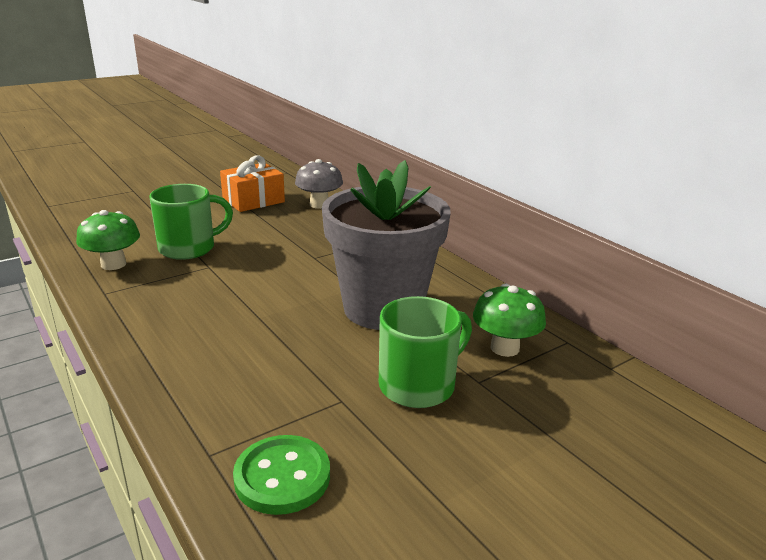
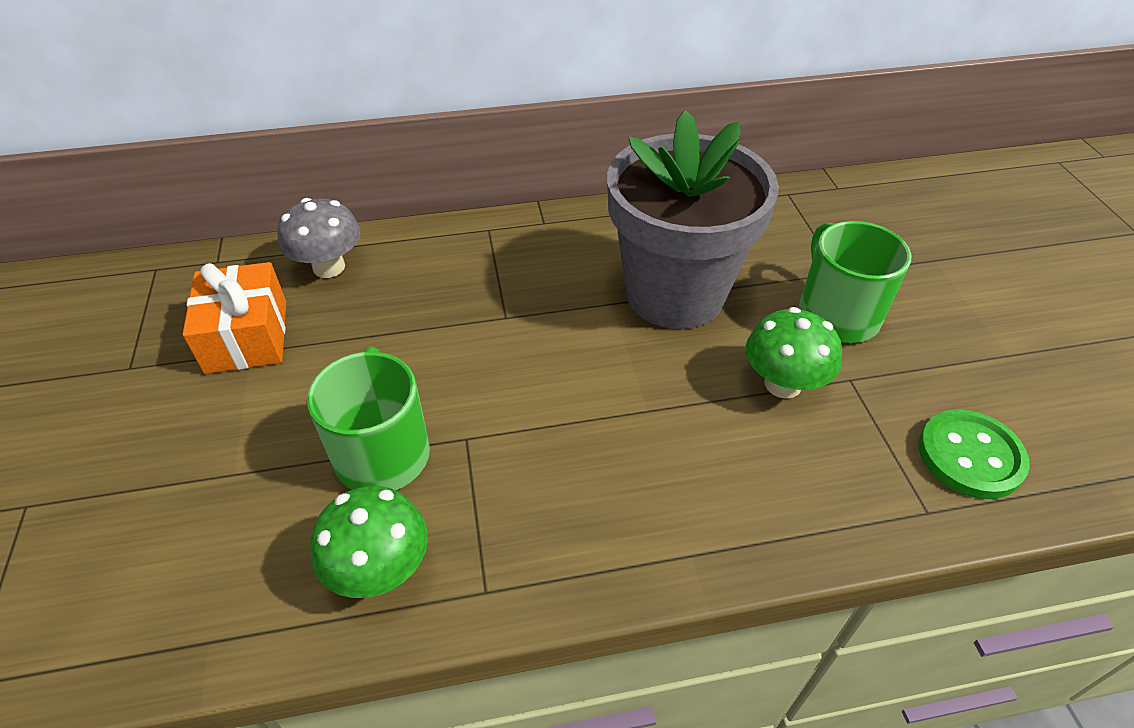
camera: 65 degrees left, 20 degrees up
green mushroom [473,284,546,357] -> green mushroom moved to [746,307,842,399]

